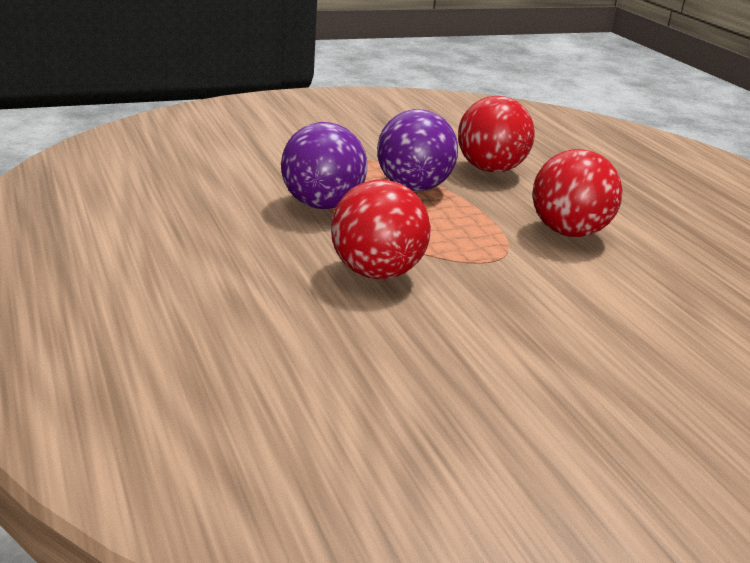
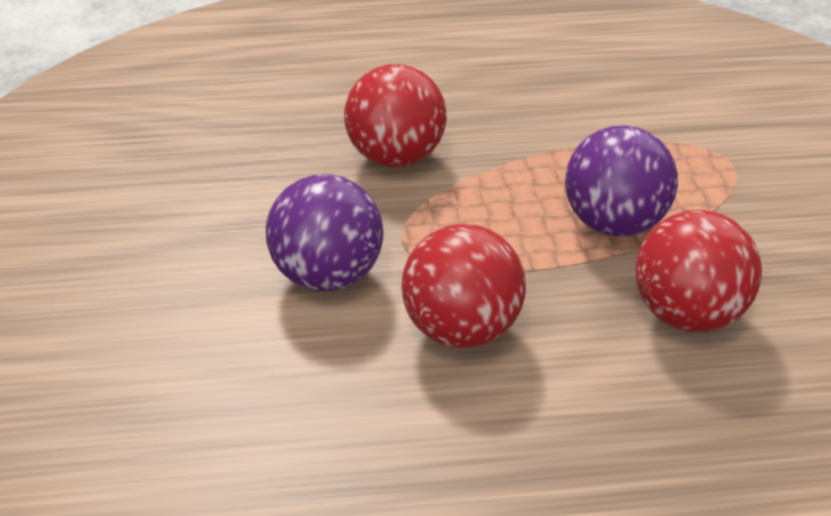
camera: 110 degrees right, 10 degrees up
purple ball [281,122,367,209] -> purple ball moved to [266,174,384,291]

